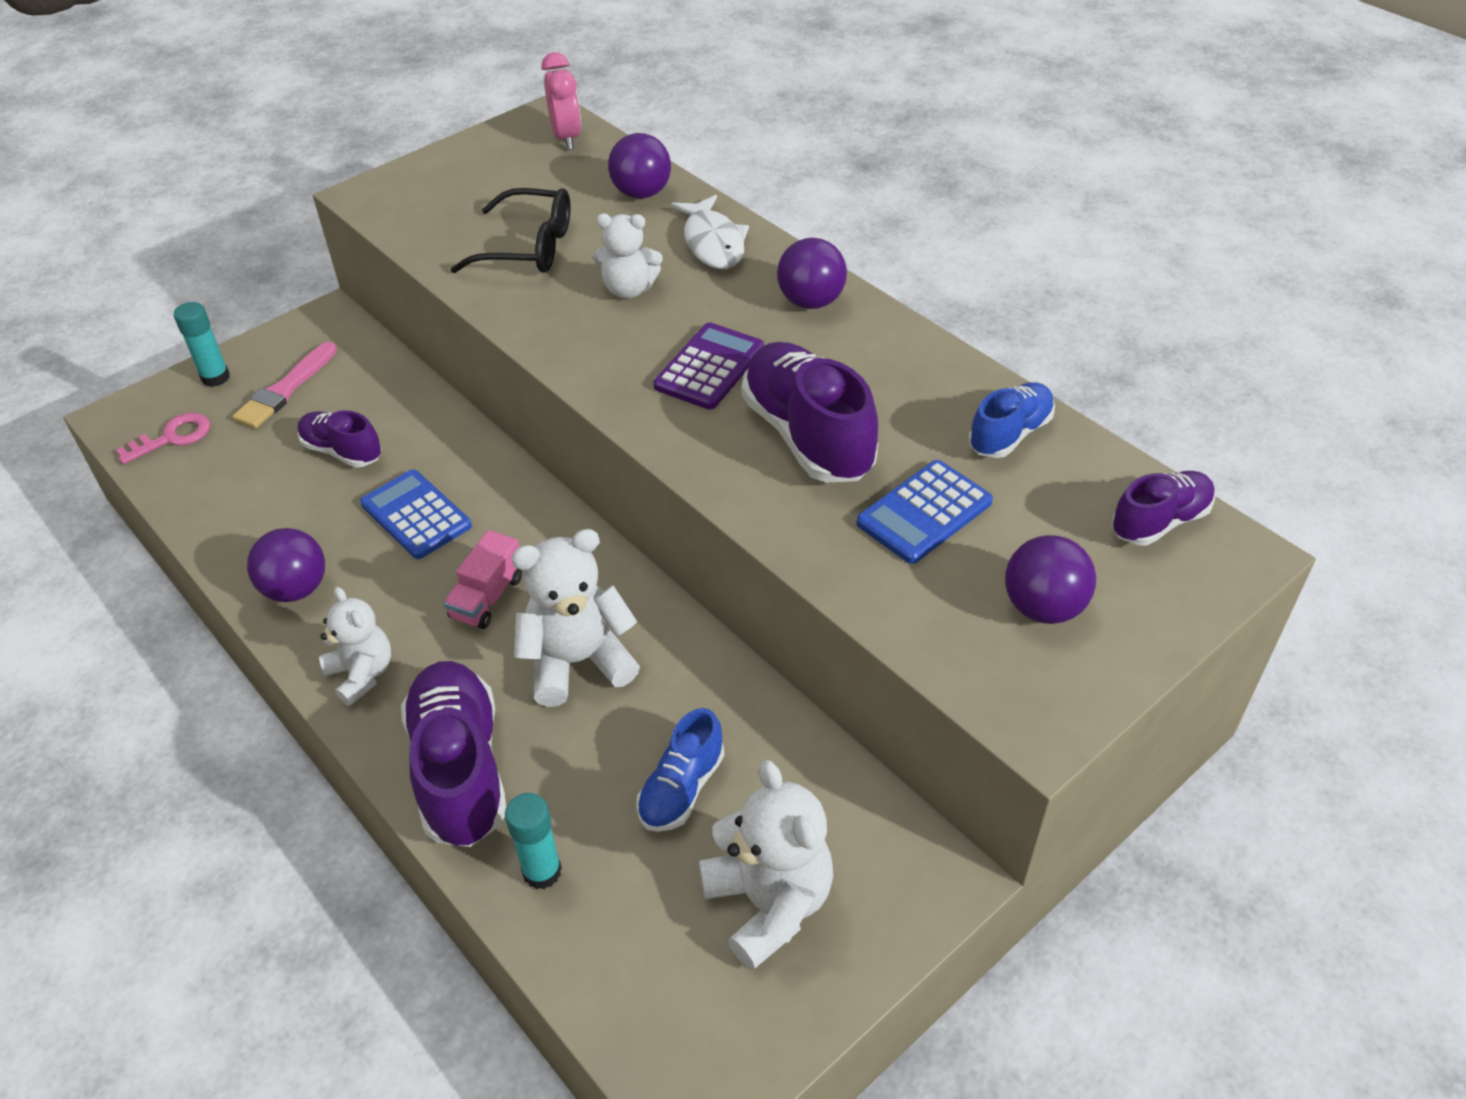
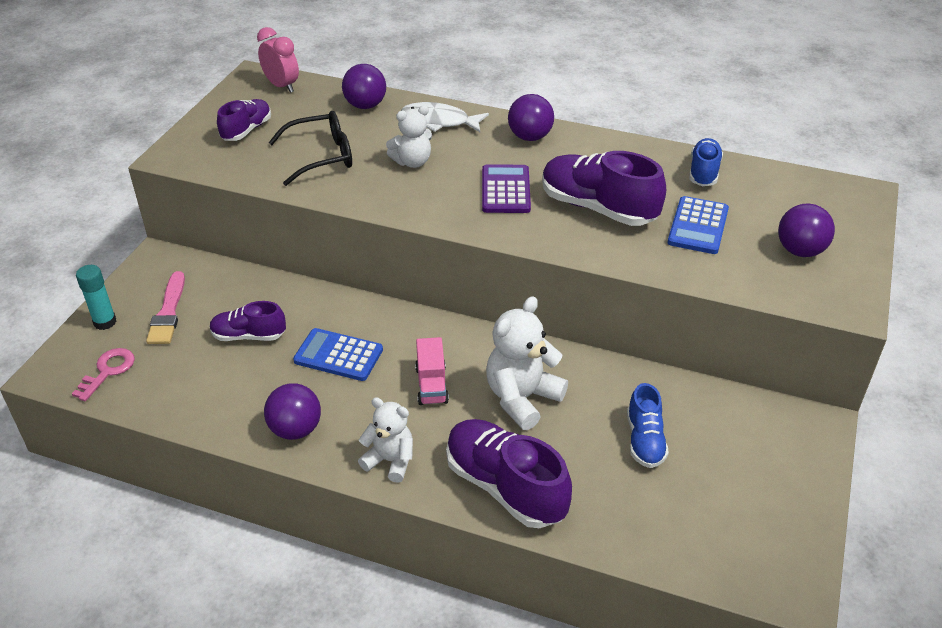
camera: 30 degrees left, 5 degrees down
turquoise glue stick [505,793,562,889] -> none
white fish [671,195,749,269] -> white fish turned 150 degrees clockwise [401,102,489,132]
white teddy bear [699,760,833,971] -> none
purple shoe [1111,471,1215,546] -> purple shoe moved to [217,99,271,141]

